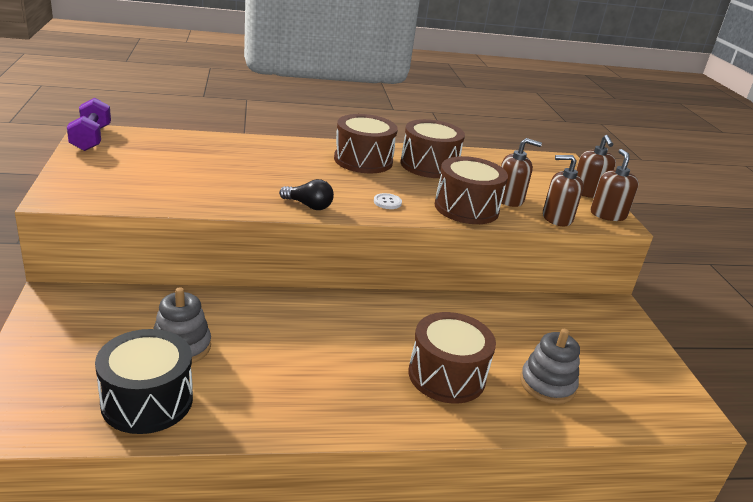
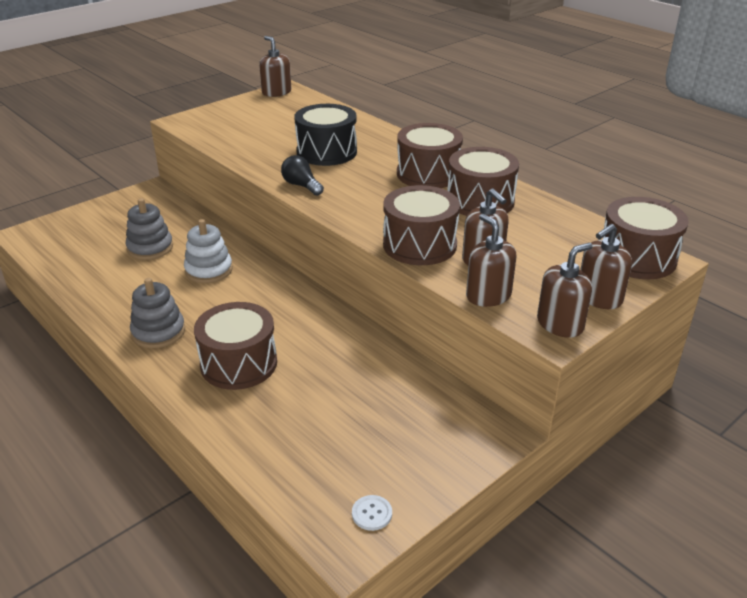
camera: 60 degrees right, 5 degrees up
purple dumbbell [67,98,111,151] -> brown soap dispenser [259,36,291,97]
black drum [95,329,193,434] -> black drum moved to [294,104,357,166]
black light bulb [279,179,334,210] -> black light bulb turned 150 degrees clockwise [281,155,324,196]
white button [374,193,402,209] -> white button moved to [352,495,392,531]
grey stacking toy [520,329,580,404] -> grey stacking toy moved to [130,278,185,348]
none -> white stacking toy [184,219,233,283]
none -> brown drum [603,197,689,279]

